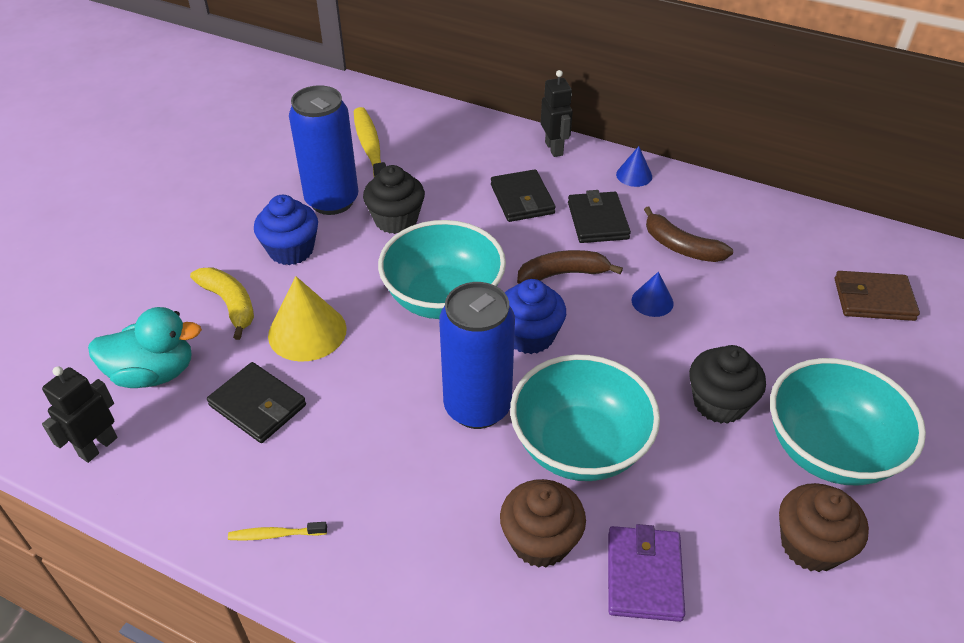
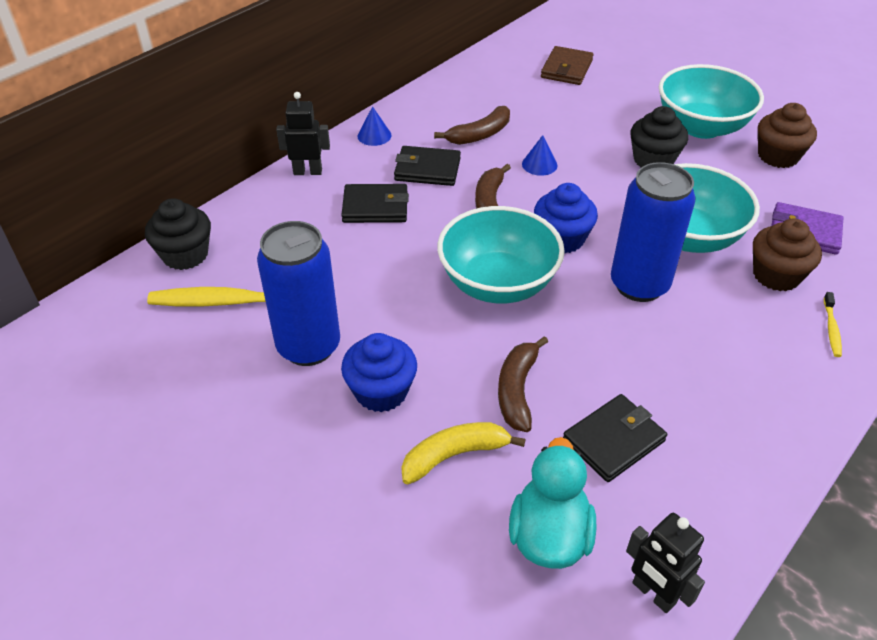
camera: 75 degrees left, 0 degrees up
yellow toothbrush [228,522,327,541] -> yellow toothbrush moved to [824,292,842,357]
yellow cone [268,276,347,362] -> brown banana [498,336,548,432]
black cupcake [363,165,425,234] -> black cupcake moved to [145,198,211,270]

